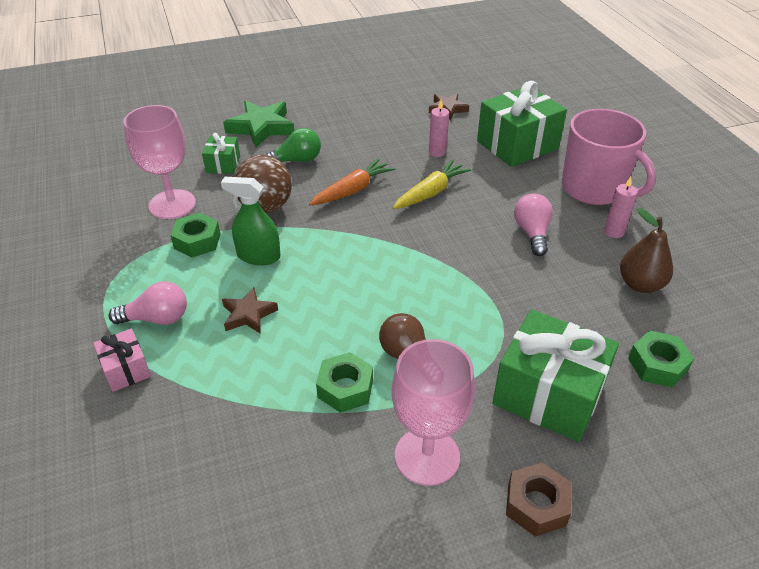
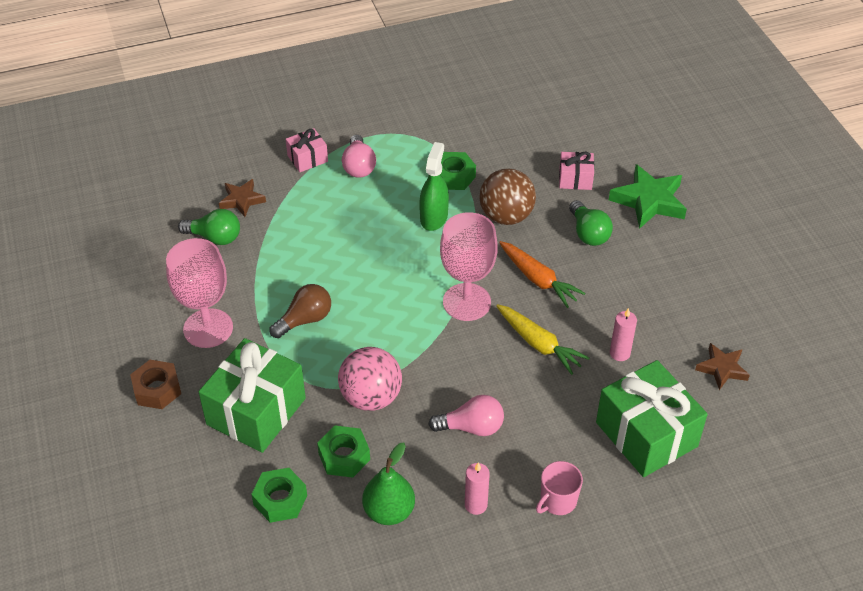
camera: 90 degrees right, 5 degrees up
pink goblet [123,105,196,219] -> pink goblet moved to [440,212,498,321]
green gift [202,133,240,174] -> pink gift [559,152,594,190]
brown star [222,287,278,334] -> brown star moved to [219,179,266,217]
green nut [316,352,373,413] -> green nut moved to [317,426,370,478]
pink mug [562,109,656,205] -> pink mug [536,461,583,515], size x0.48
brown pear [620,208,673,293] -> green pear [362,443,415,525]
none -> green light bulb [178,209,240,245]
none -> pink ball [338,347,402,411]

